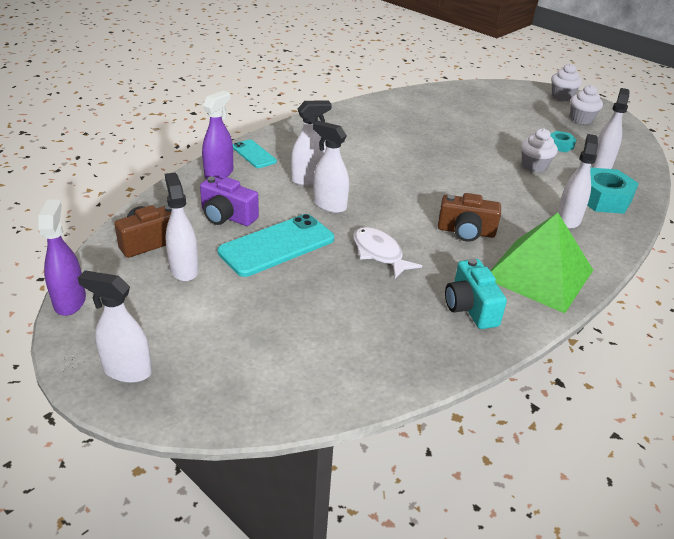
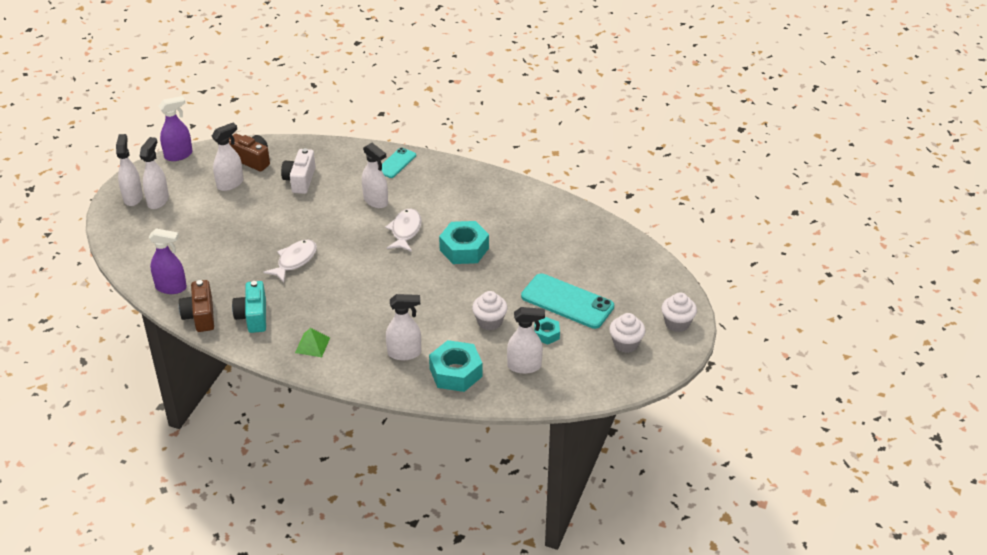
camera: 70 degrees right, 5 degrees up
purple camera [200,176,259,226] -> white camera [281,148,315,194]
purple spray bottle [202,90,233,179] -> purple spray bottle moved to [149,228,187,294]
turquoise phone [217,214,334,277] -> turquoise phone moved to [521,273,614,329]
white spray bottle [313,121,349,213] -> white spray bottle moved to [140,137,169,209]
brown camera [438,193,501,242] -> brown camera moved to [179,280,214,332]
turquoise camera [445,258,507,329] -> turquoise camera turned 60 degrees counterclockwise [232,281,266,333]
green pyramid [490,212,593,313] -> green pyramid [295,328,330,357], size x0.42
none -> white fish [385,209,422,252]
none -> turquoise nut [439,221,489,264]

